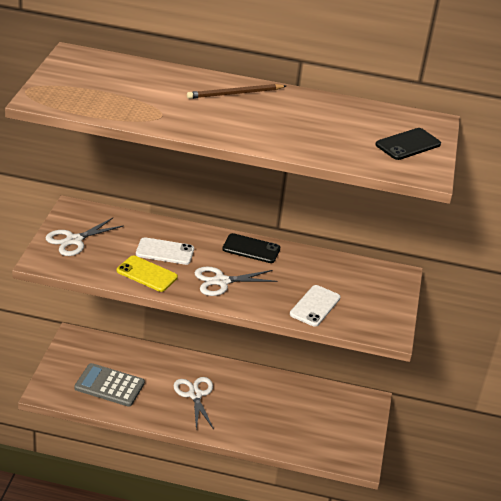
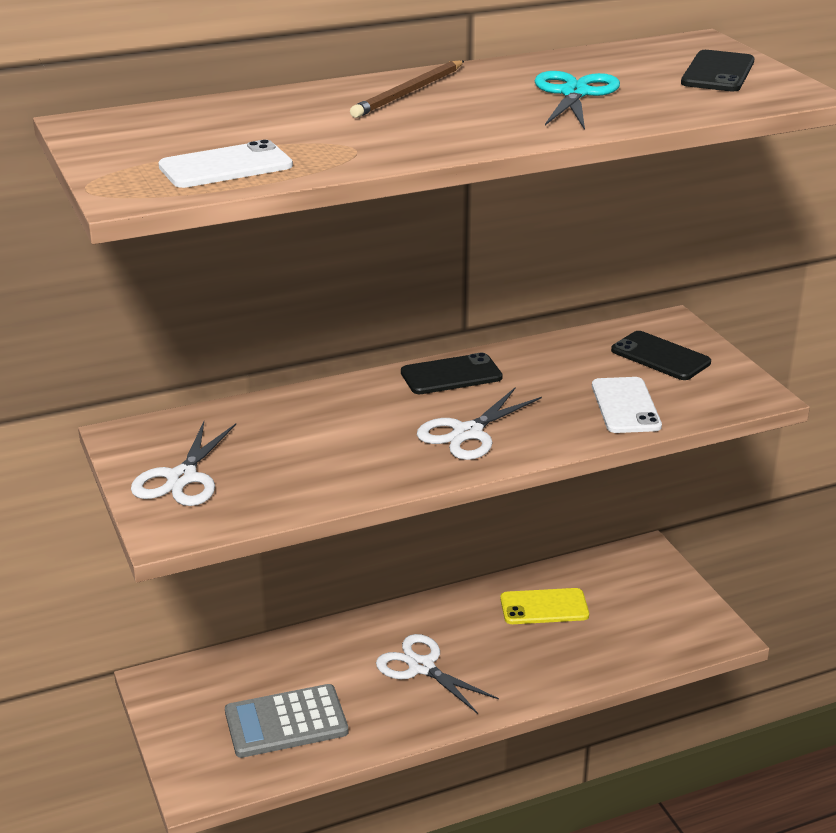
camera: 30 degrees left, 5 degrees down
yellow phone [117,255,178,292] -> yellow phone moved to [500,588,589,624]
white phone [136,237,194,265] -> white phone moved to [158,140,293,188]
none -> turquoise scissors [535,71,620,130]
none -> black phone [611,331,711,380]

